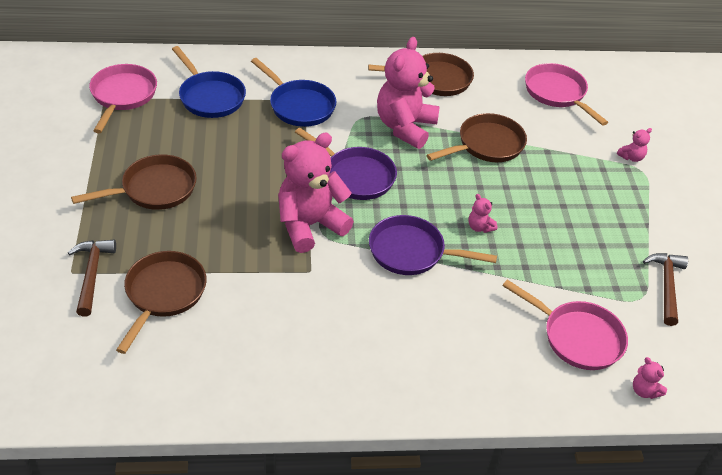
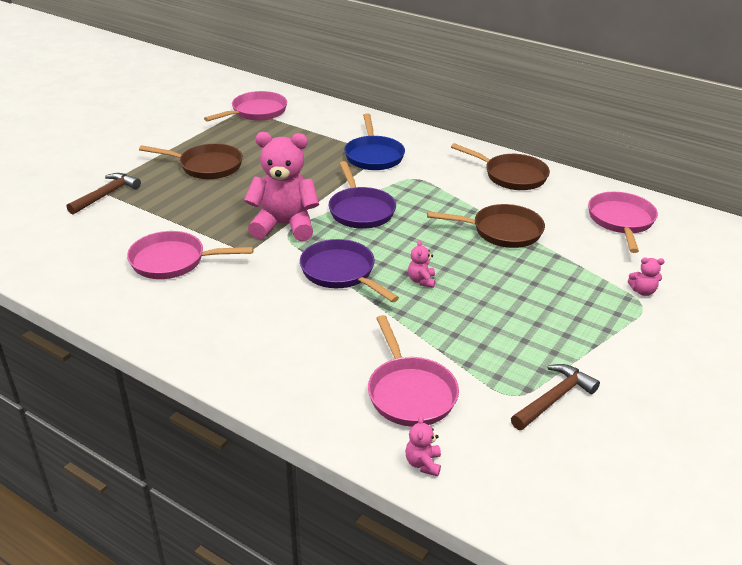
camera: 40 degrees right, 10 degrees down
brown pan [116,251,207,354] -> none
blue pan [172,46,246,118] -> none
pink teddy bear [377,37,440,149] -> none
none -> pink pan [127,231,254,279]

